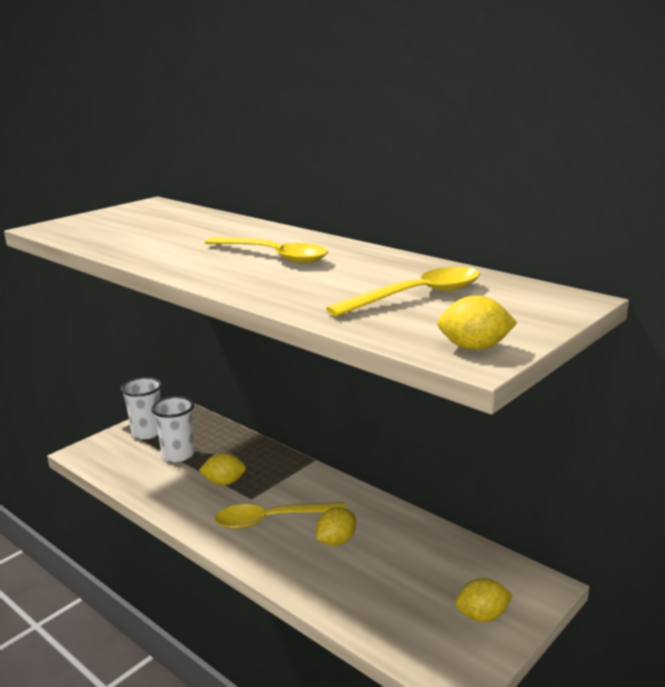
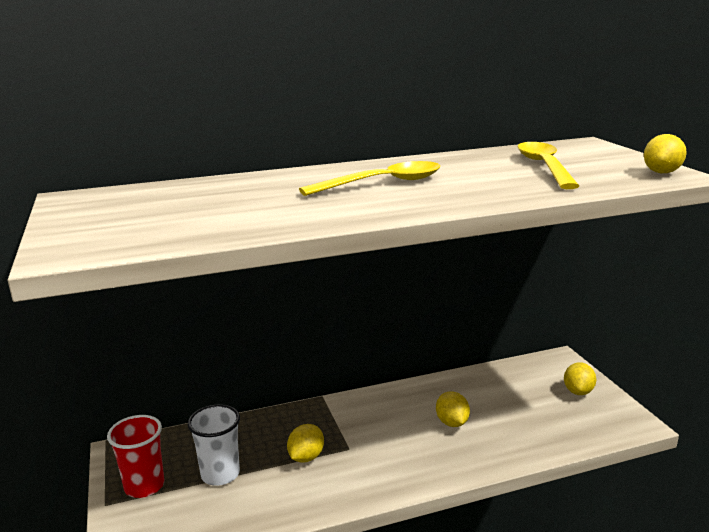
camera: 60 degrees left, 0 degrees up
white cup [121,377,162,440] -> red cup [107,415,164,498]
yellow spoon [215,502,347,529] -> none

